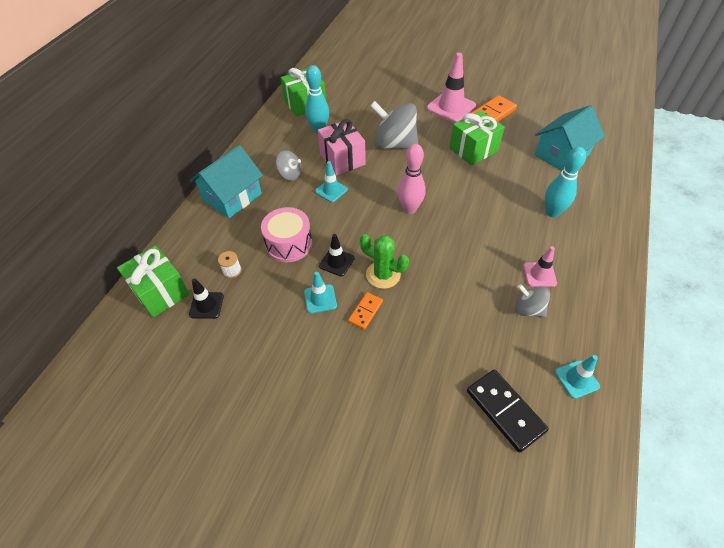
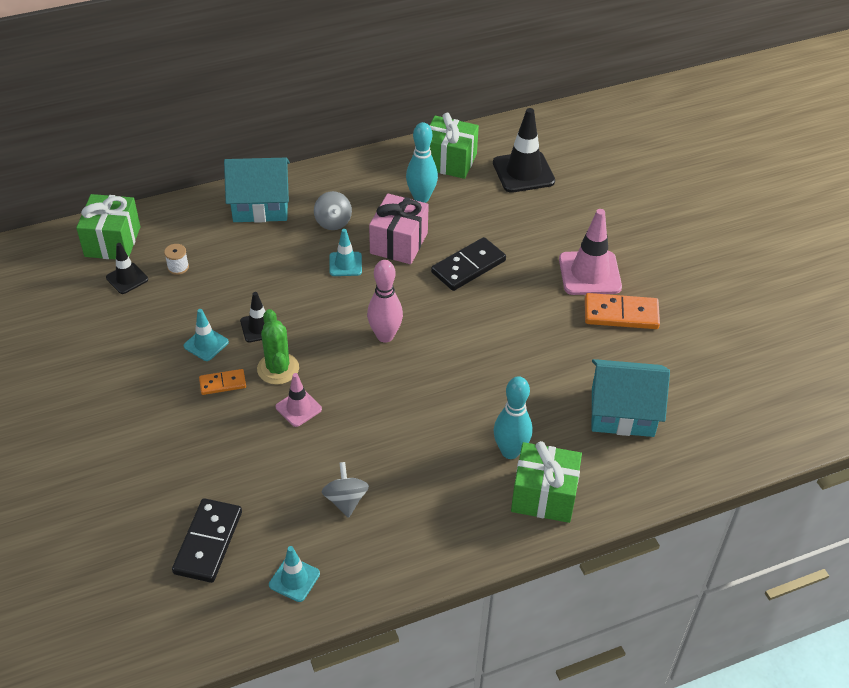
camera: 45 degrees right, 5 degrees down
pink drum [261,207,312,262] -> none
grey spinning top [370,101,418,149] -> black domino [431,237,506,291]
green gift [449,111,505,166] -> green gift moved to [511,441,582,523]
pink traffic cone [523,246,557,287] -> pink traffic cone moved to [276,373,322,427]
none -> black traffic cone [493,108,555,193]

